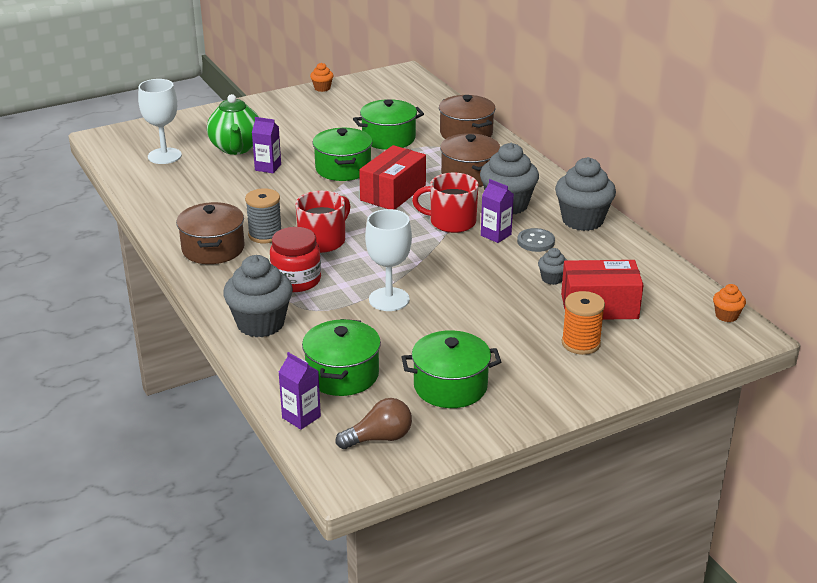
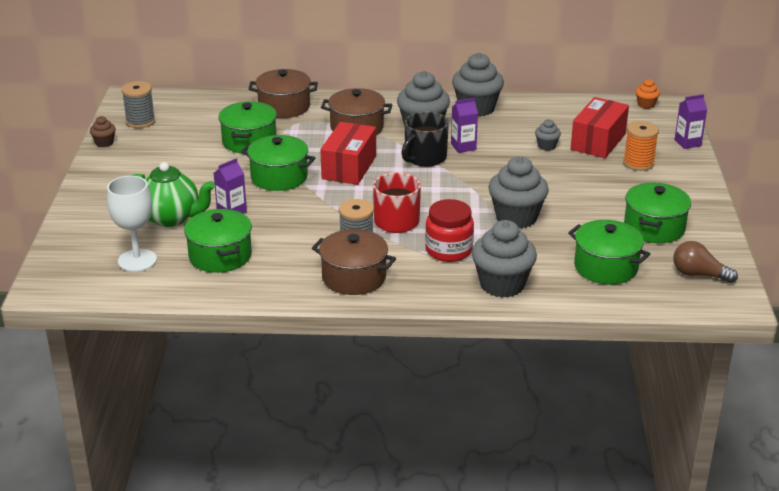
camera: 60 degrees left, 0 degrees up
purple carton [279,352,321,430] -> purple carton moved to [675,94,707,149]
orange cupcake [310,63,334,92] -> brown cupcake [90,116,116,147]
brown light bulb [336,398,412,449] -> brown light bulb turned 75 degrees counterclockwise [674,241,738,283]
red box [359,145,426,210] -> red box turned 45 degrees clockwise [320,122,376,185]
white goblet [365,209,412,311] -> grey cupcake [488,156,549,229]
red mug [412,173,478,233] -> black mug [402,111,449,167]
grey button [517,228,555,252] -> none
none -> grey spool [122,81,155,128]
none -> green pot [184,209,252,273]

